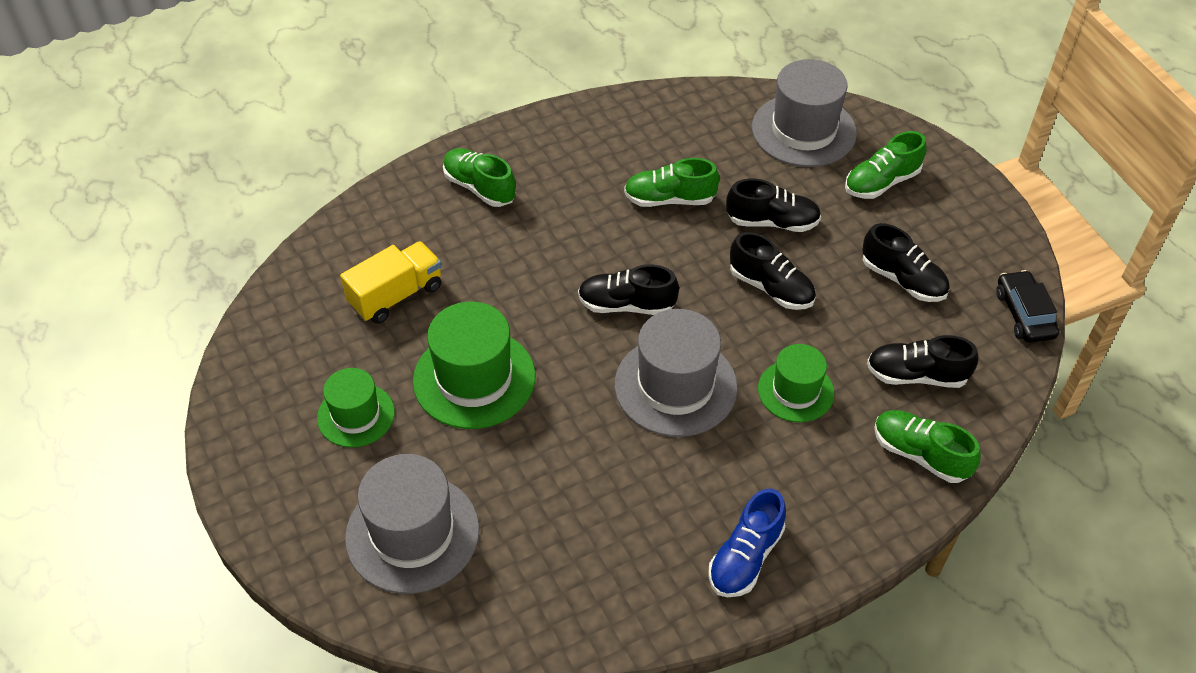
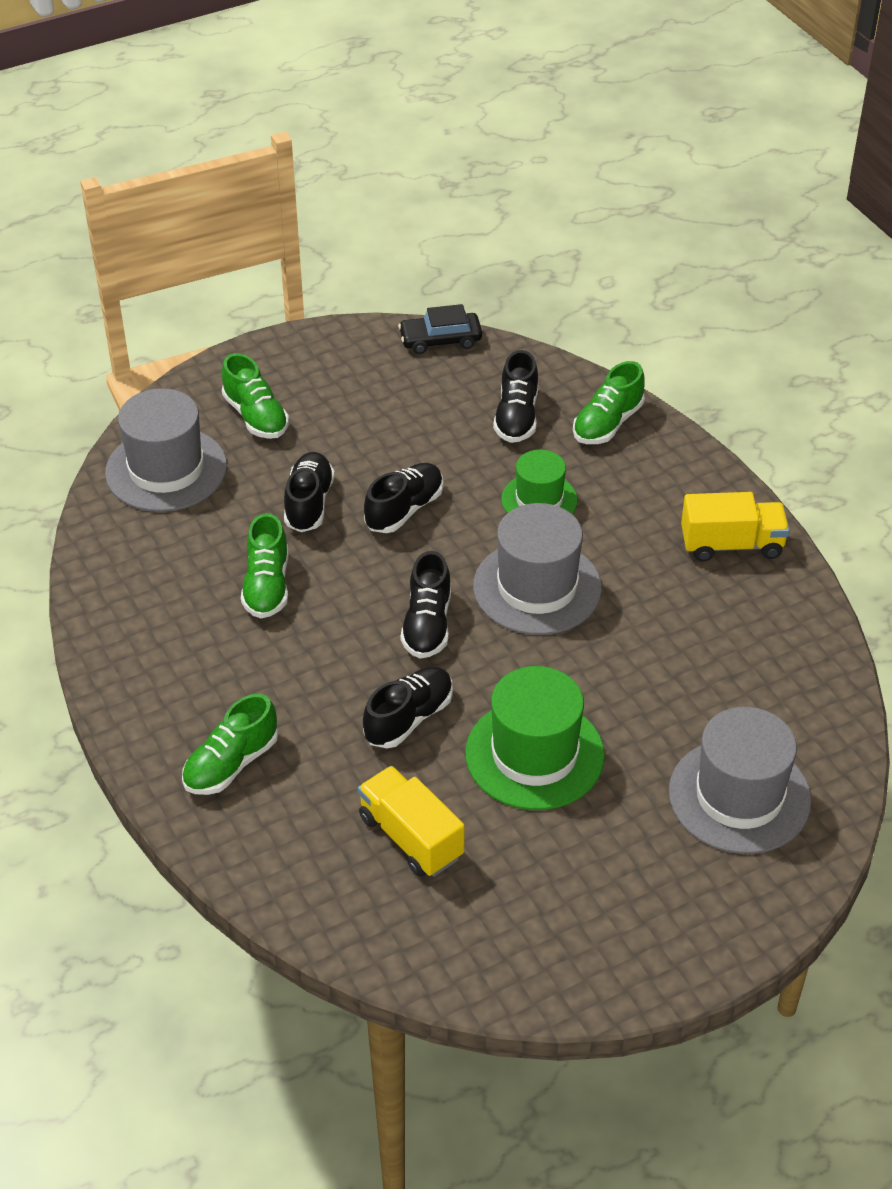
camera: 90 degrees left, 5 degrees down
green hat [317,368,395,448] -> none
blue shoe [708,488,786,597] -> yellow truck [681,492,790,562]
black shoe [862,223,950,302] -> black shoe moved to [363,667,453,748]

